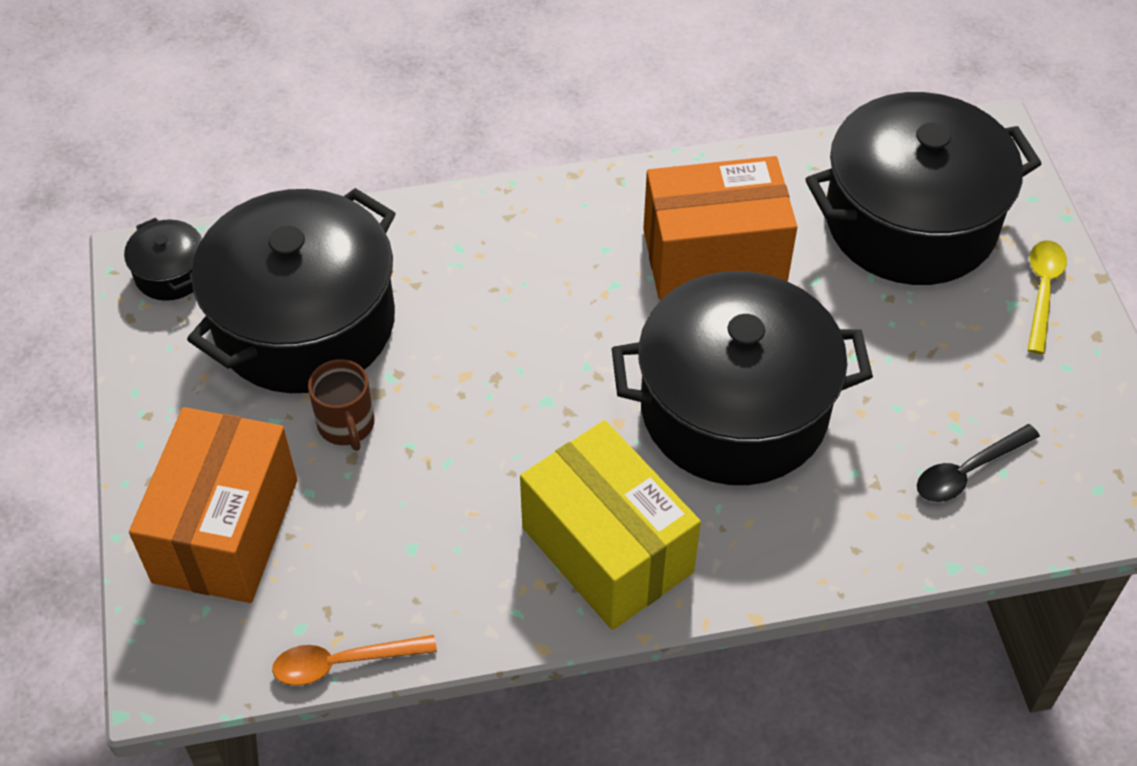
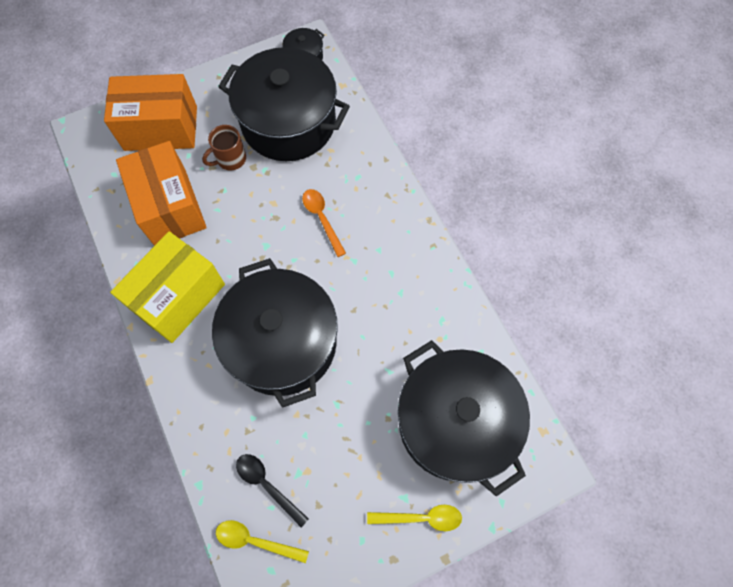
camera: 75 degrees right, 15 degrees up
orange spoon [272,635,437,686] -> orange spoon moved to [302,189,346,257]
orange box [643,156,797,300] -> orange box moved to [116,141,207,246]
none -> yellow spoon [216,520,309,563]

